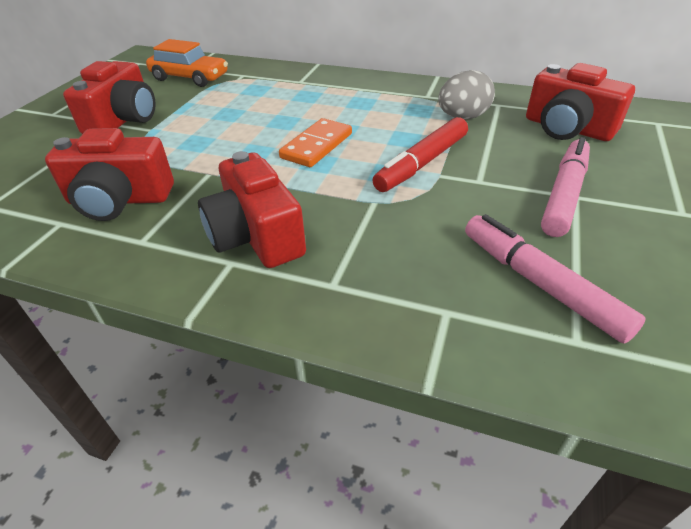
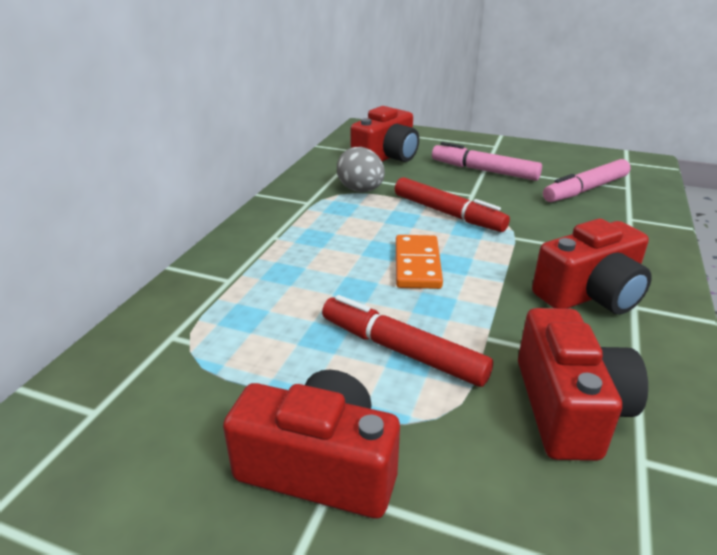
camera: 90 degrees left, 10 degrees down
orange car [146,39,228,87] -> none
orange domino [279,118,352,167] -> orange domino turned 60 degrees clockwise [396,235,443,289]
none -> red marker [322,295,493,387]

